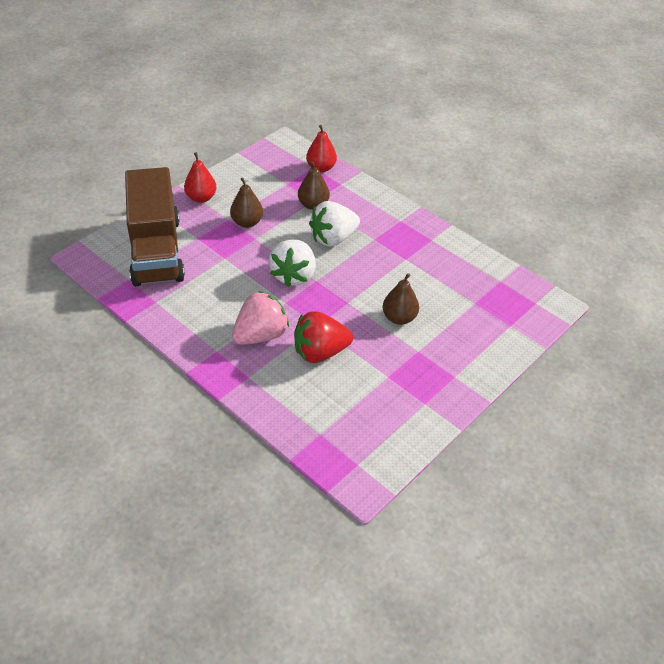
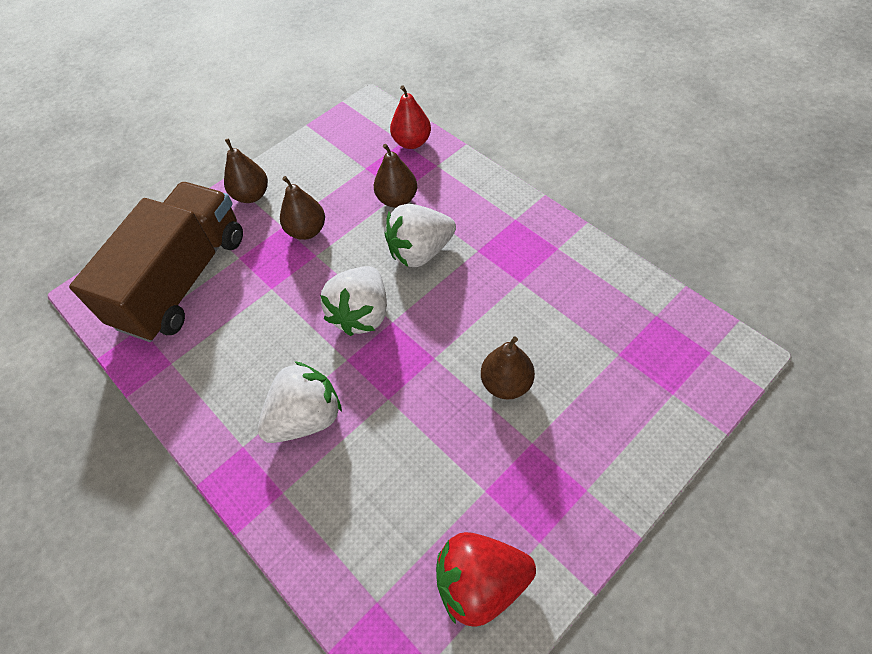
camera: 10 degrees right, 10 degrees up
brown truck [125,167,185,286] -> brown truck turned 150 degrees counterclockwise [69,182,243,342]
red pear [184,152,216,203] -> brown pear [224,138,268,203]
pink strawberry [232,291,289,345] -> white strawberry [258,361,342,443]
red strawberry [294,311,353,363] -> red strawberry moved to [436,532,536,627]

